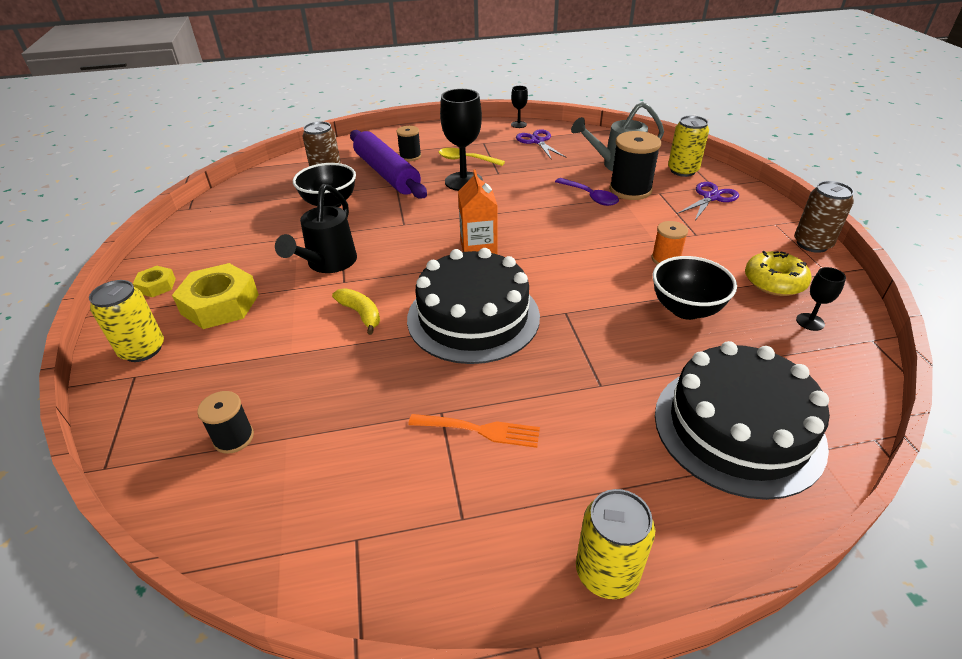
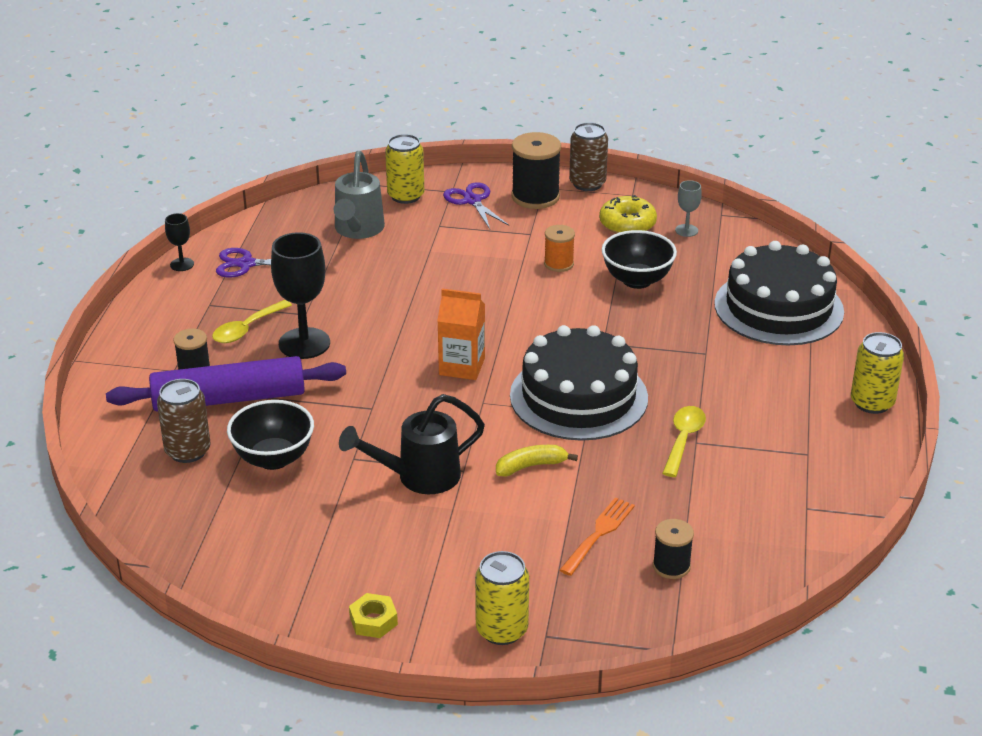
camera: 70 degrees left, 5 degrees down
yellow nut [172,263,259,329] -> none
black watering can [275,184,357,273] -> black watering can turned 120 degrees clockwise [339,394,485,494]
orange fork [408,414,540,448] -> orange fork moved to [560,497,635,576]
purple spoon [555,178,619,206] -> none
black spool [609,131,661,200] -> black spool moved to [511,132,561,209]
black goblet [796,267,846,331] -> grey goblet [675,180,702,237]
none -> yellow spoon [662,406,706,477]

